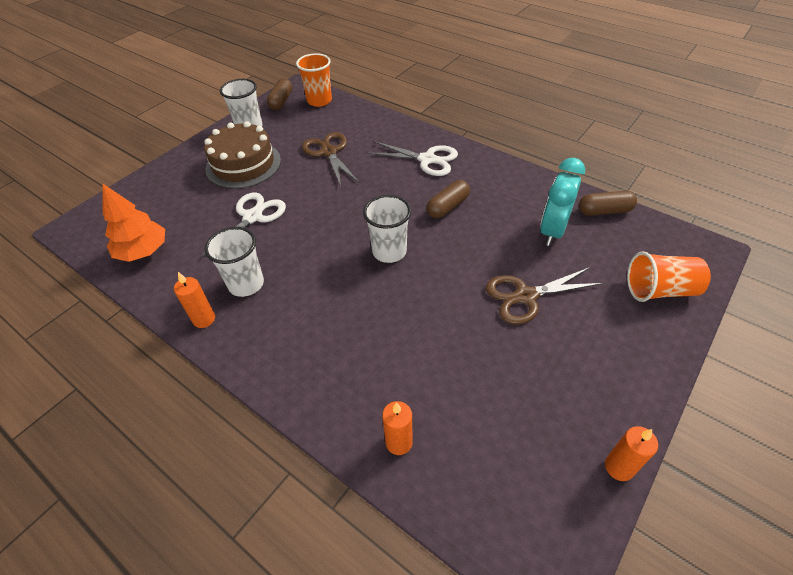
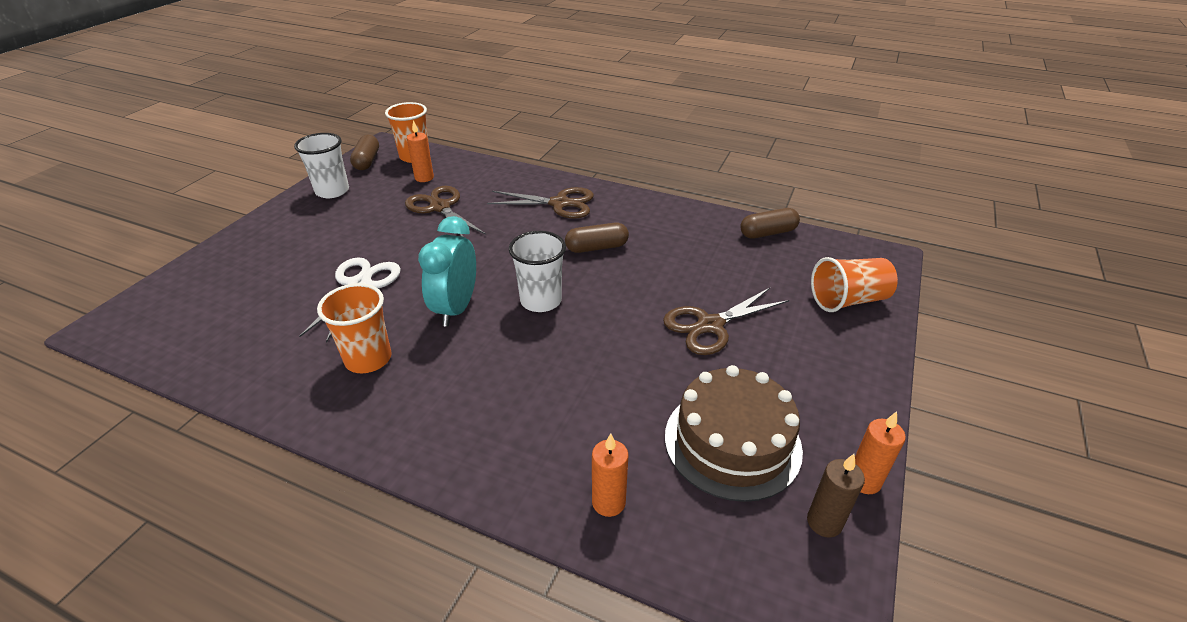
camera: 15 degrees left, 10 degrees down
orange tree [102,183,165,262] -> none
orange candle [174,272,215,328] -> orange candle moved to [407,120,434,182]
brown cake [204,121,281,189] -> brown cake moved to [665,365,803,502]
white cup [205,227,264,297] -> orange cup [317,283,392,373]
white scissors [367,141,458,176] -> brown scissors [487,187,594,219]
brown capsule [426,180,470,218] -> brown capsule turned 45 degrees clockwise [565,223,629,253]
turquoise clock [540,158,585,246] -> turquoise clock moved to [418,216,476,327]
none -> brown candle [807,454,865,538]

